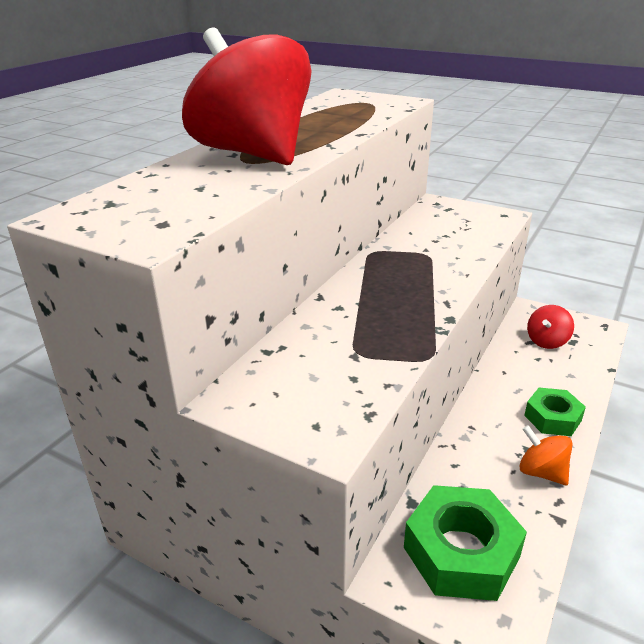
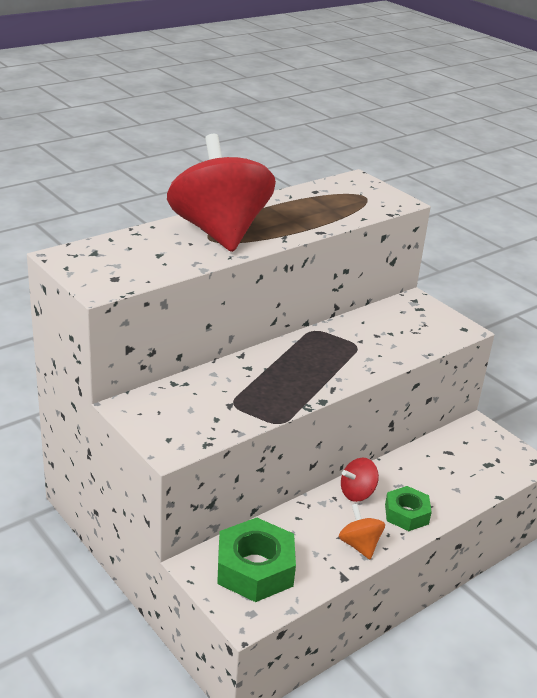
camera: 20 degrees right, 0 degrees up
red spinning top [527,305,574,349] -> red spinning top moved to [341,458,379,502]

